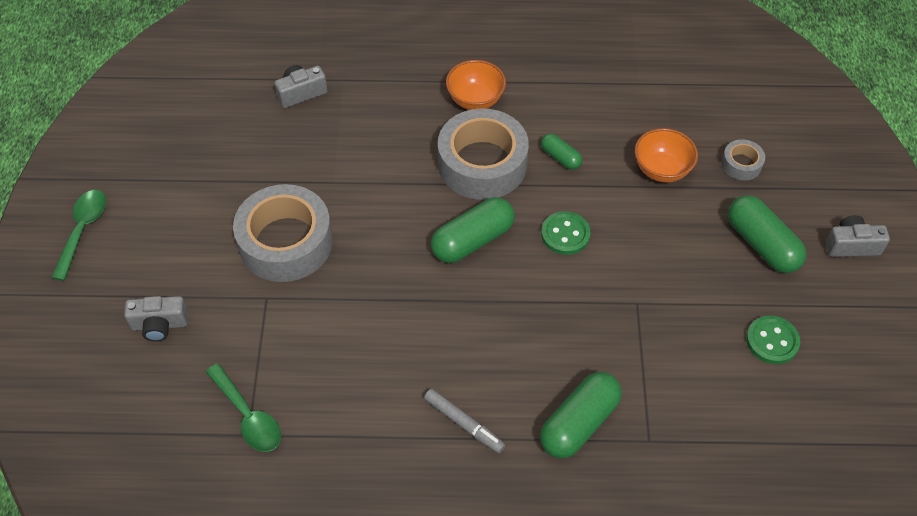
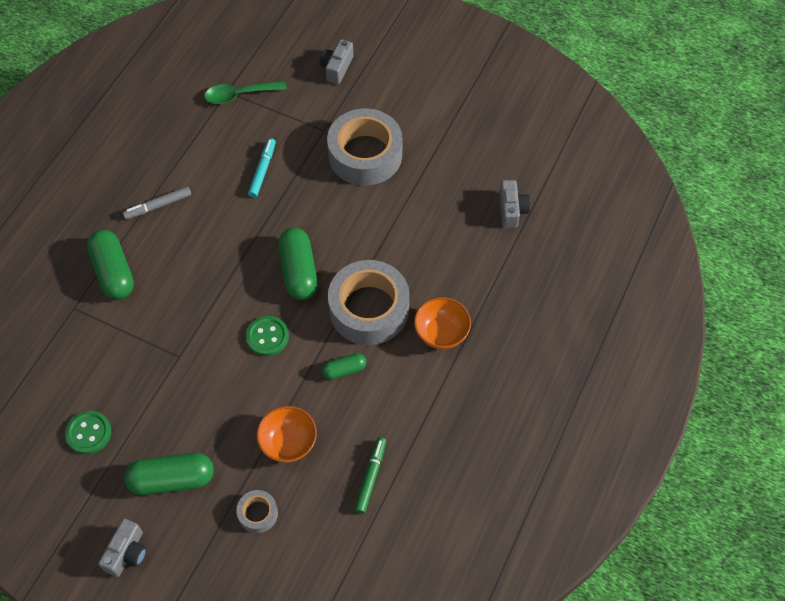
camera: 115 degrees right, 5 degrees up
green spoon [51,190,106,281] -> none
none -> turquoise marker [248,138,276,198]
none -> green marker [354,437,386,514]

